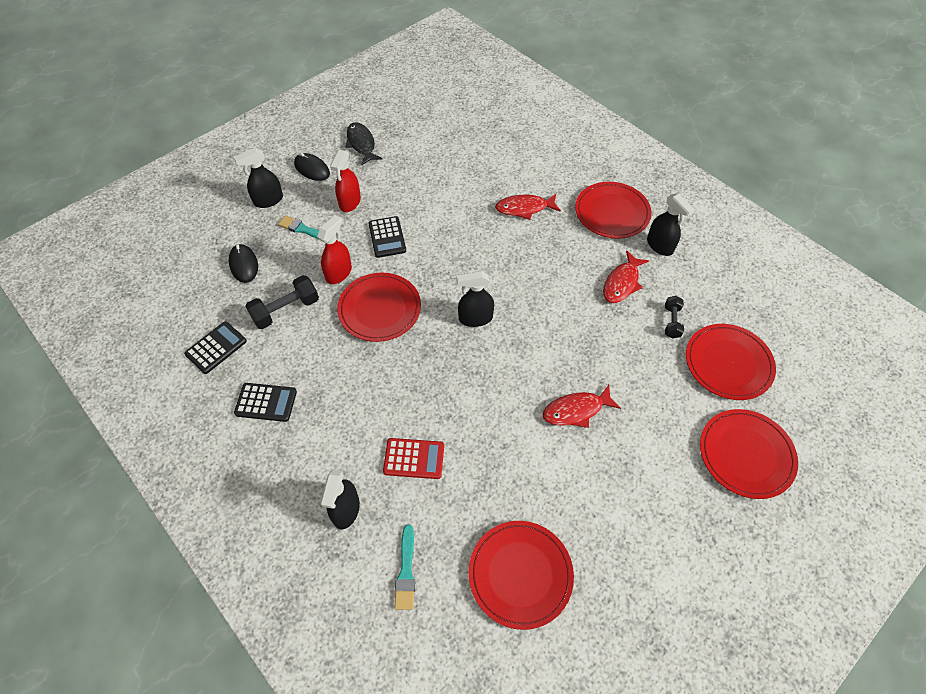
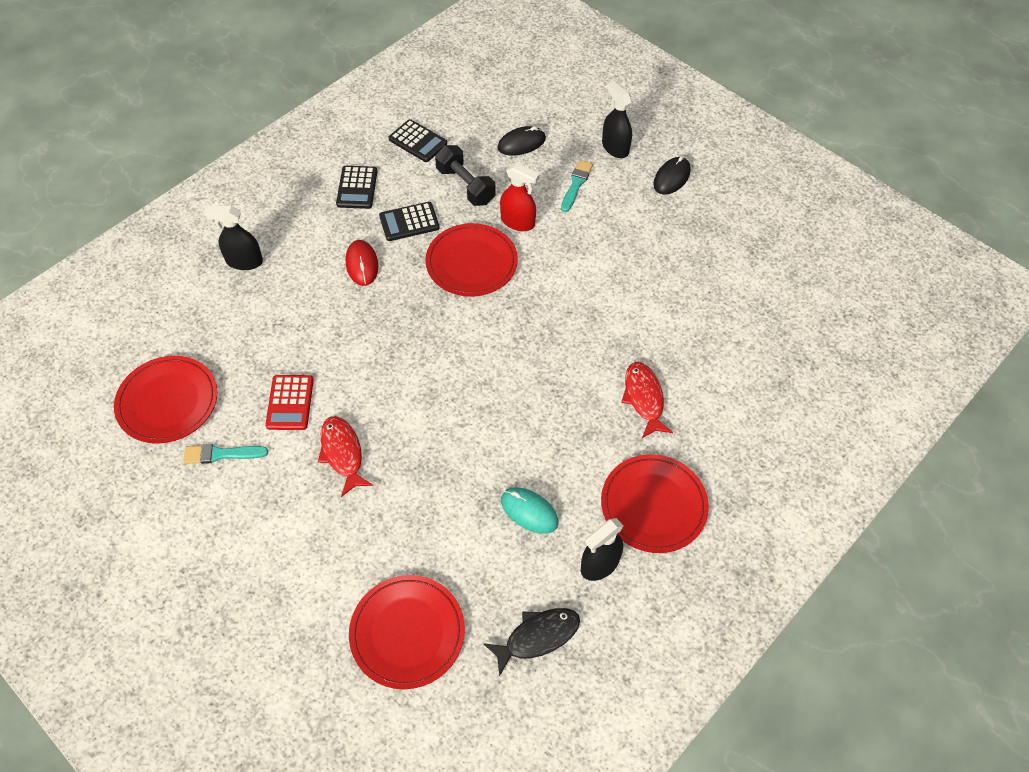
camera: 85 degrees right, 0 degrees up
red spray bottle [330,150,361,212] -> none
black fish [345,122,383,166] -> black fish moved to [483,608,580,677]
black calculator [368,216,406,258] -> black calculator moved to [379,202,440,241]
red calculator [383,438,444,479] -> red calculator moved to [265,375,314,430]
turquoise brush [394,525,415,610] -> turquoise brush moved to [183,444,268,464]
black spray bottle [457,271,494,327] -> none
red fish [603,250,649,303] -> turquoise mouse [501,487,559,534]
black dumbbell [665,296,684,338] -> none
red plate [700,409,798,499] -> none
none -> red mouse [346,240,378,286]

